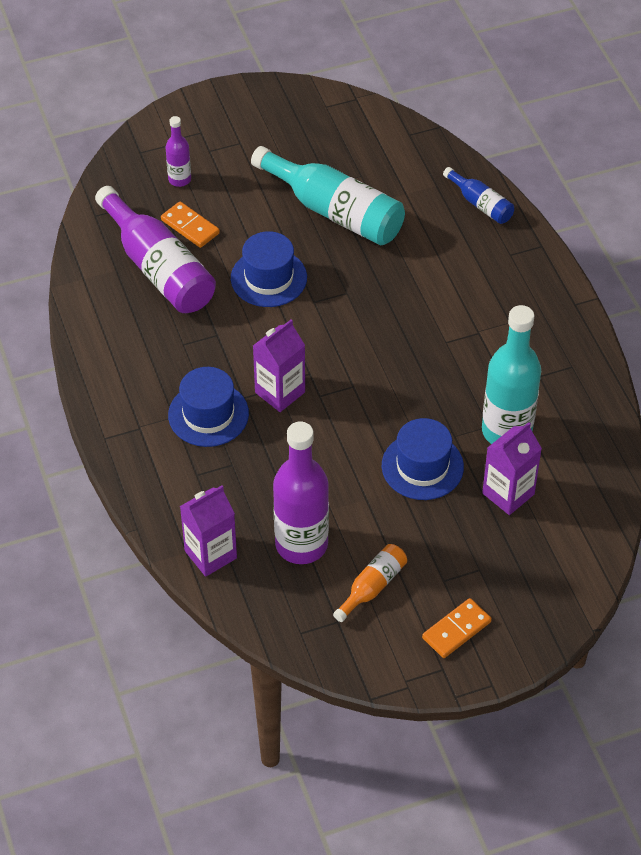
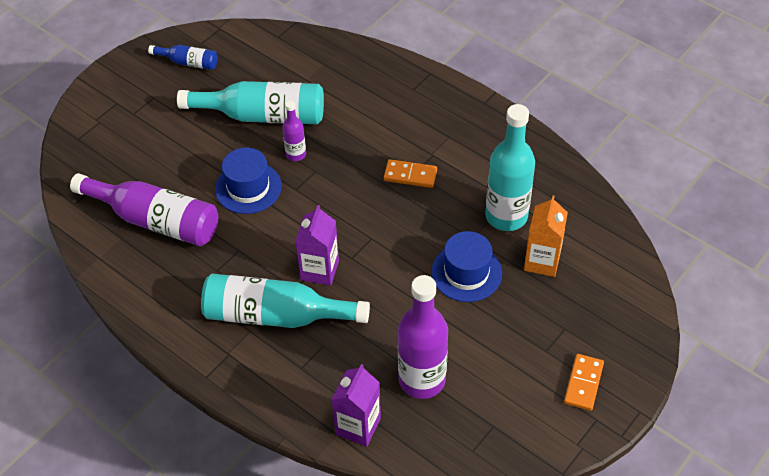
camera: 30 degrees left, 0 degrees up
orange domino [161,202,220,248] -> orange domino moved to [384,159,437,188]
purple bottle [166,116,191,187] -> purple bottle moved to [282,100,306,161]
blue hat [168,367,249,447] -> turquoise bottle [201,274,370,328]
orange bottle [333,544,407,622] -> none
blue bottle [443,167,514,224] -> blue bottle moved to [148,45,218,70]
purple carton [482,422,542,515] -> orange carton [524,196,568,277]

